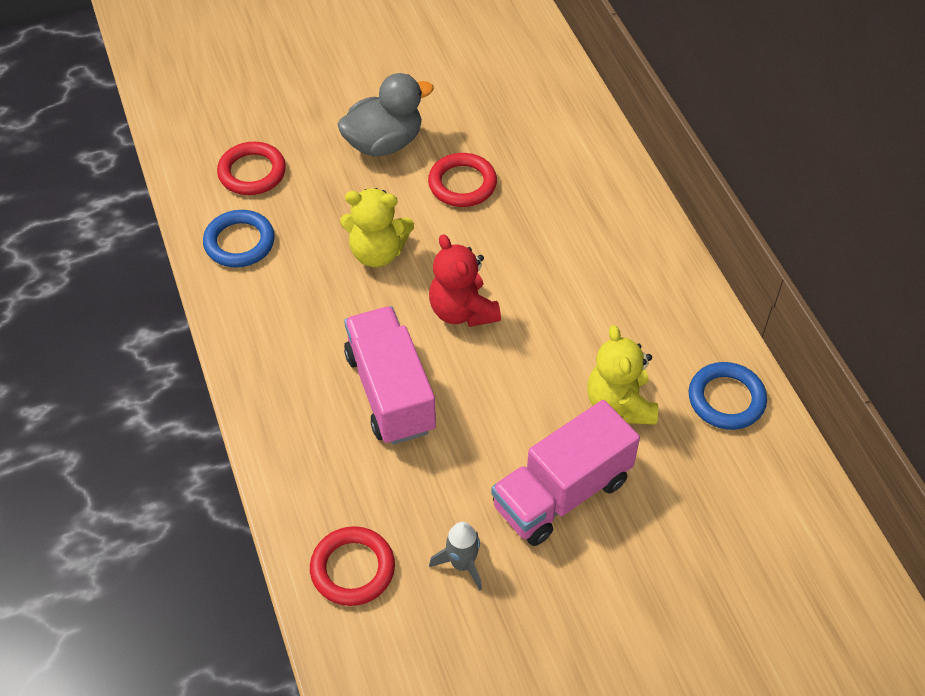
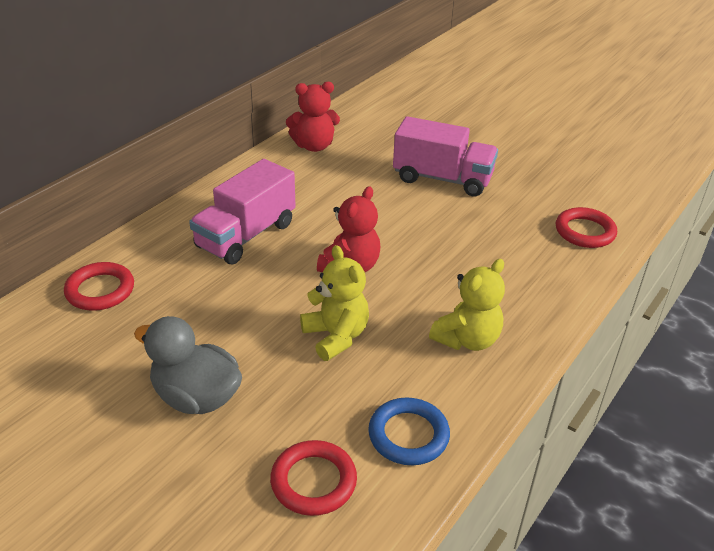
camera: 125 degrees left, 15 degrees down
pink truck [344,306,436,445] -> pink truck moved to [189,159,295,264]
red ring [428,153,497,207] -> red ring moved to [64,262,134,311]
grey rocket [429,522,482,591] -> none
yellow teddy bear [587,325,658,425] -> yellow teddy bear moved to [429,259,505,351]
blue ring [689,362,767,430] -> red teddy bear [286,82,340,152]

